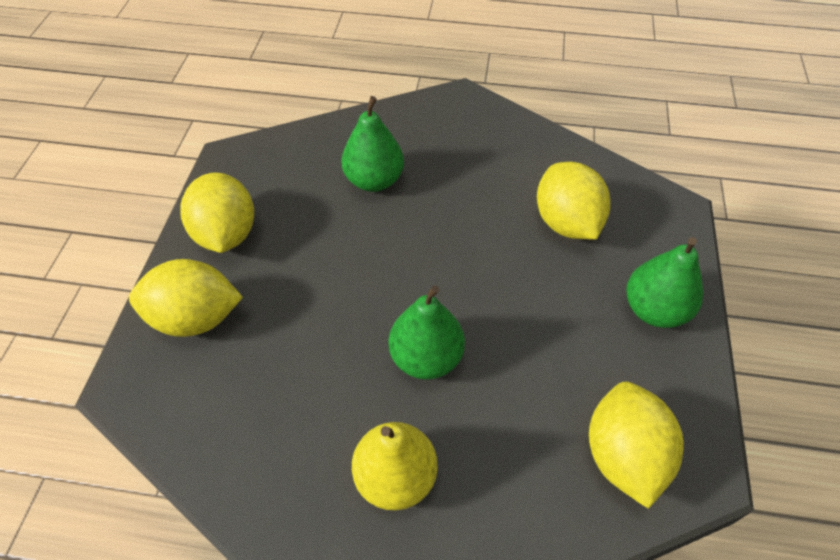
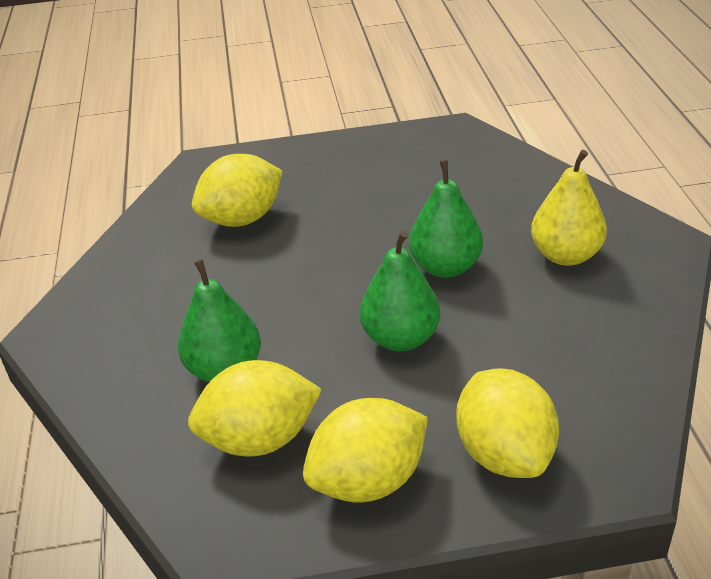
camera: 105 degrees left, 15 degrees down
yellow lemon [589,382,683,509] -> yellow lemon moved to [188,360,322,457]
green pear [626,237,703,328] -> green pear moved to [360,231,440,352]

